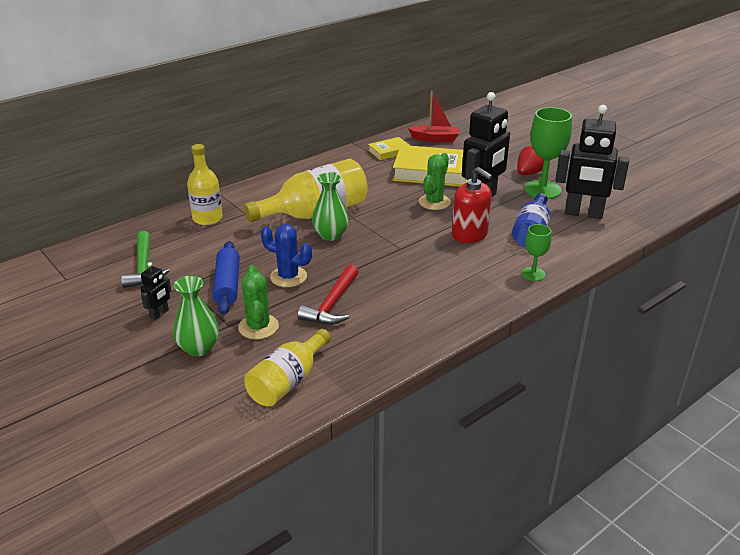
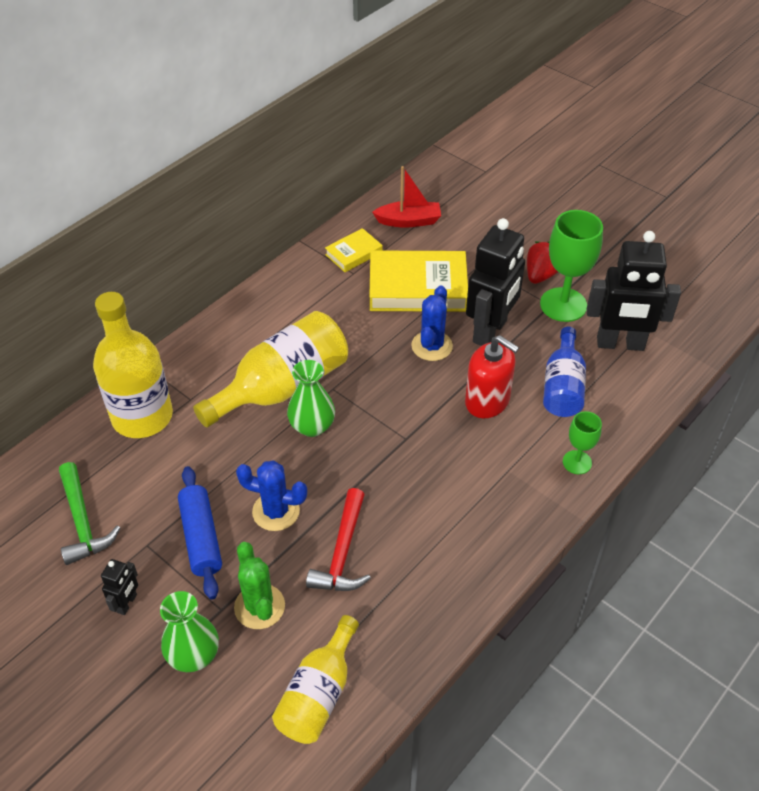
camera: 10 degrees left, 15 degrees up
yellow bottle [187,144,223,225] -> yellow bottle [93,292,173,438], size x1.54
green cactus [419,153,451,210] -> blue cactus [411,286,453,361]

